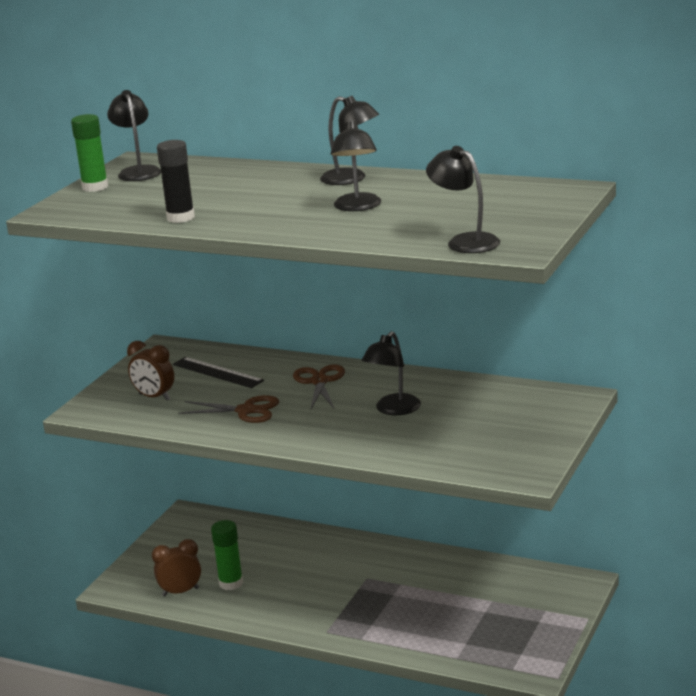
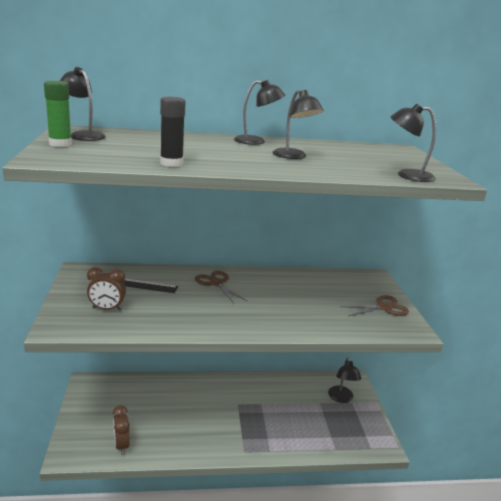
camera: 35 degrees left, 0 degrees up
brown clock [152,539,201,596] -> brown clock turned 60 degrees counterclockwise [113,405,130,455]
brown scissors [178,395,279,423] -> brown scissors moved to [340,295,409,316]
green glue stick [211,520,243,590] -> none
black lamp [361,331,421,415] -> black lamp moved to [328,357,361,403]

